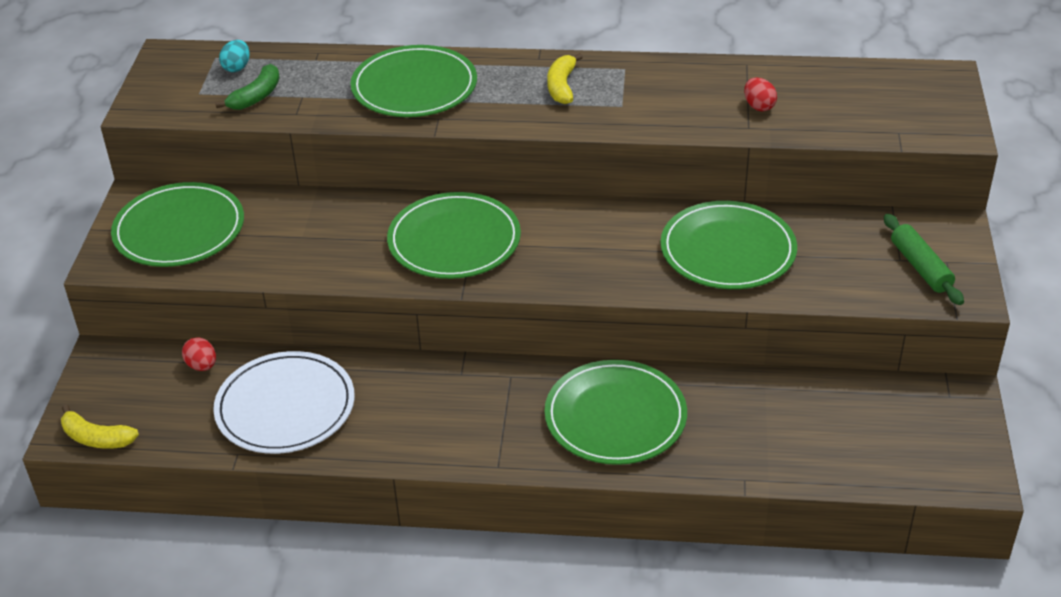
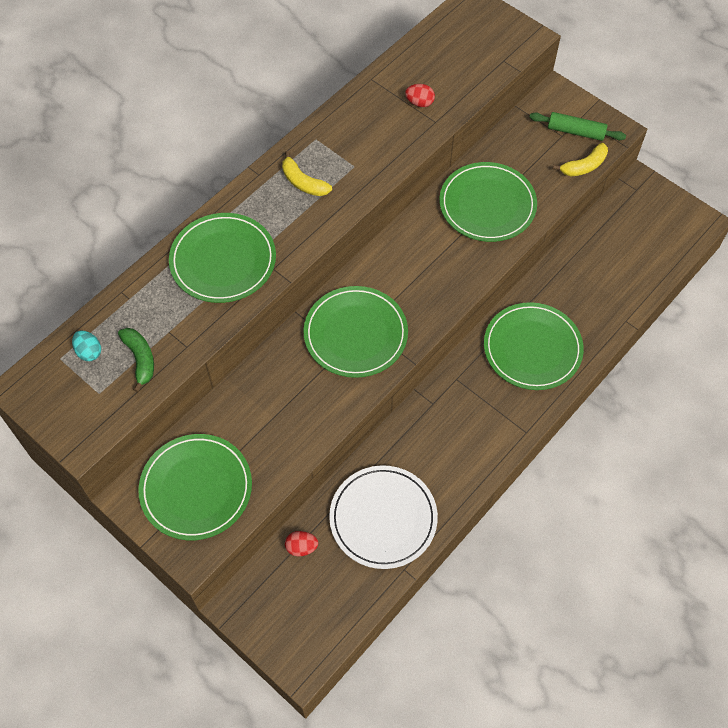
camera: 55 degrees left, 20 degrees up
yellow banana [61,404,139,449] -> yellow banana moved to [553,143,608,176]

